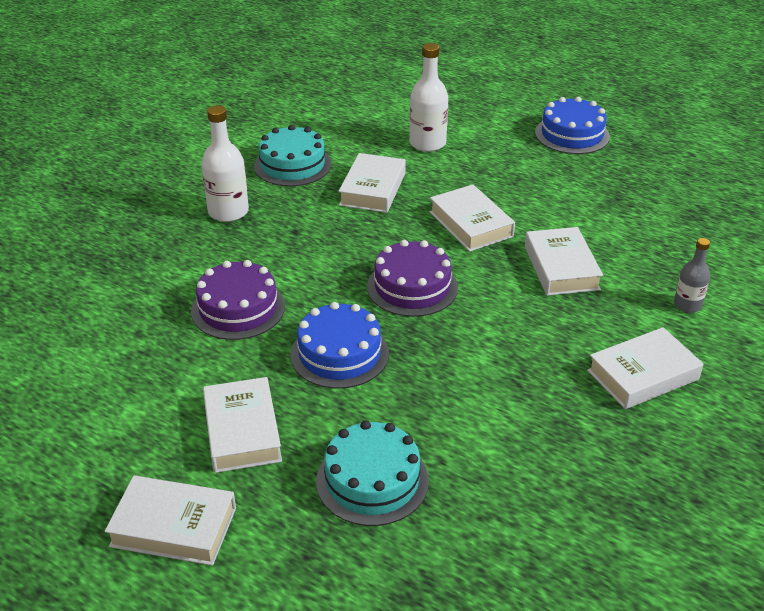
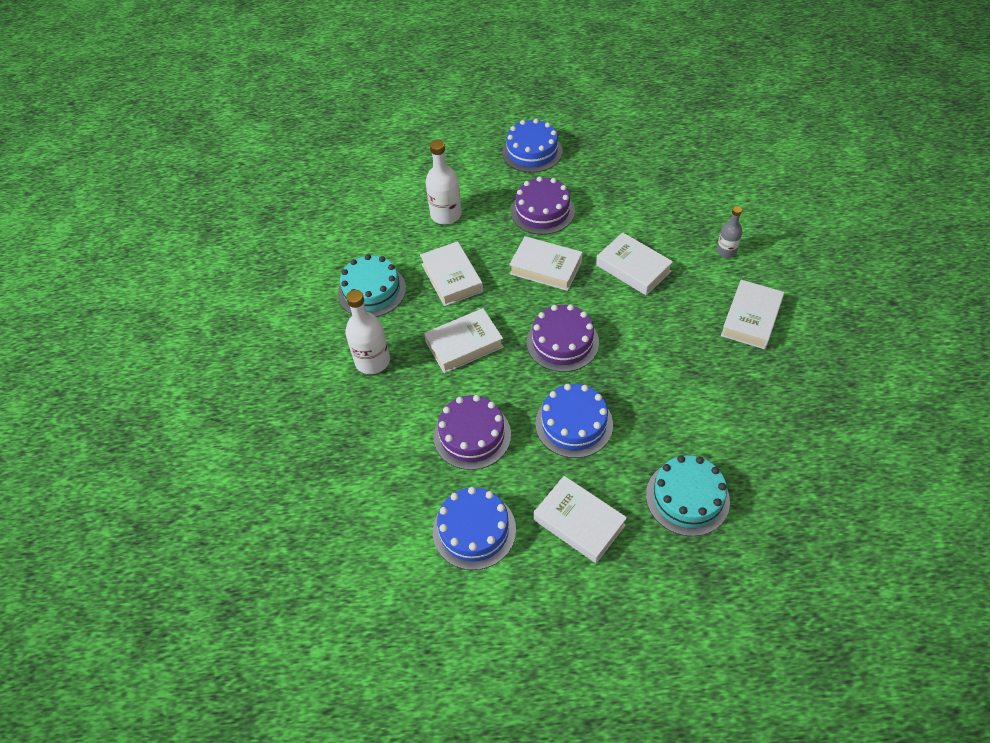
camera: 35 degrees left, 15 degrees up
white book [105,475,236,566] -> white book moved to [424,308,504,373]
none -> blue cake [433,487,516,570]
none -> purple cake [511,176,575,235]

